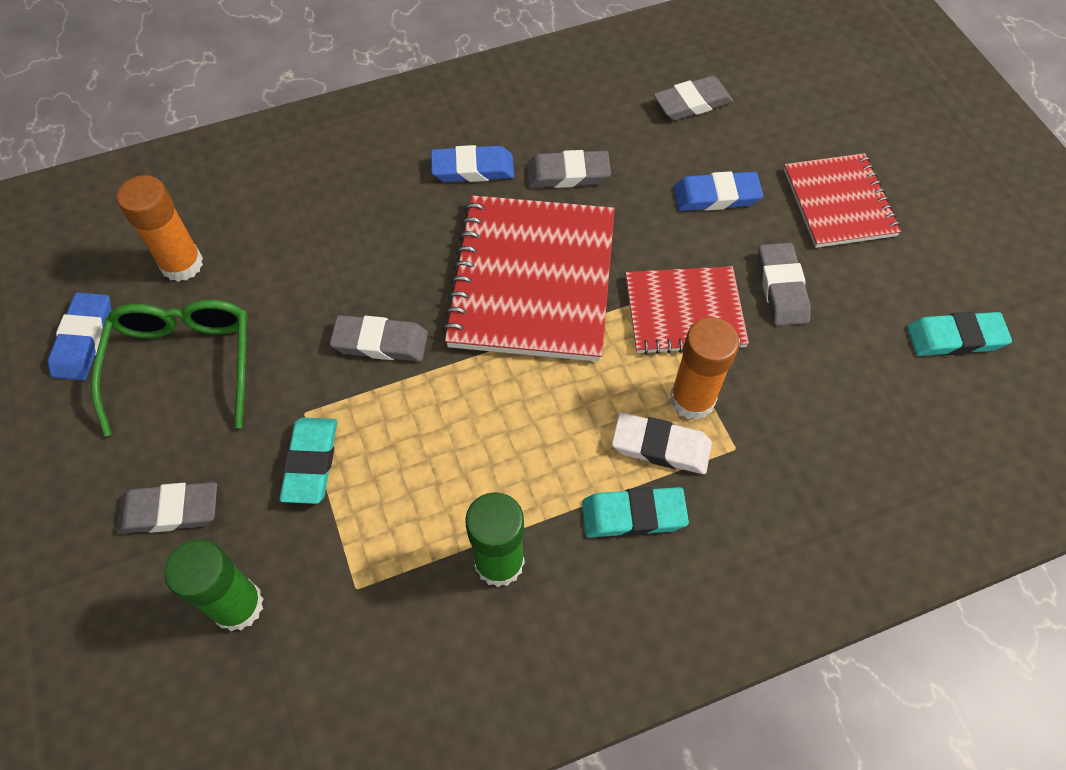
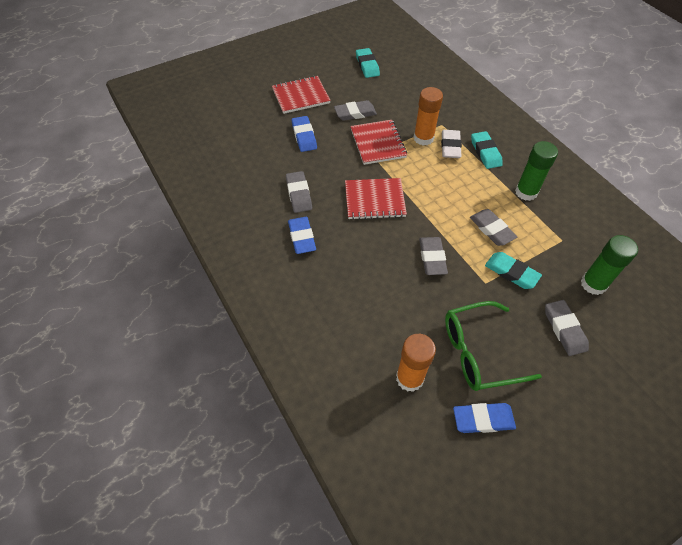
camera: 100 degrees left, 5 degrees down
turquoise eraser [279,417,337,504] -> turquoise eraser turned 45 degrees clockwise [485,252,542,289]
red notebook [442,195,615,362] -> red notebook [345,178,407,220], size x0.61
grey eraser [653,76,733,120] -> grey eraser moved to [470,209,517,246]

